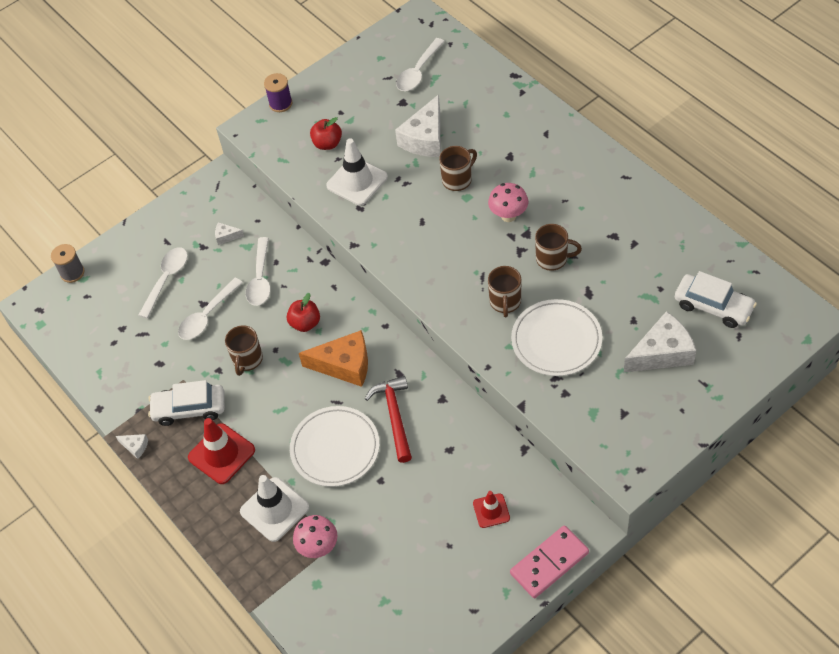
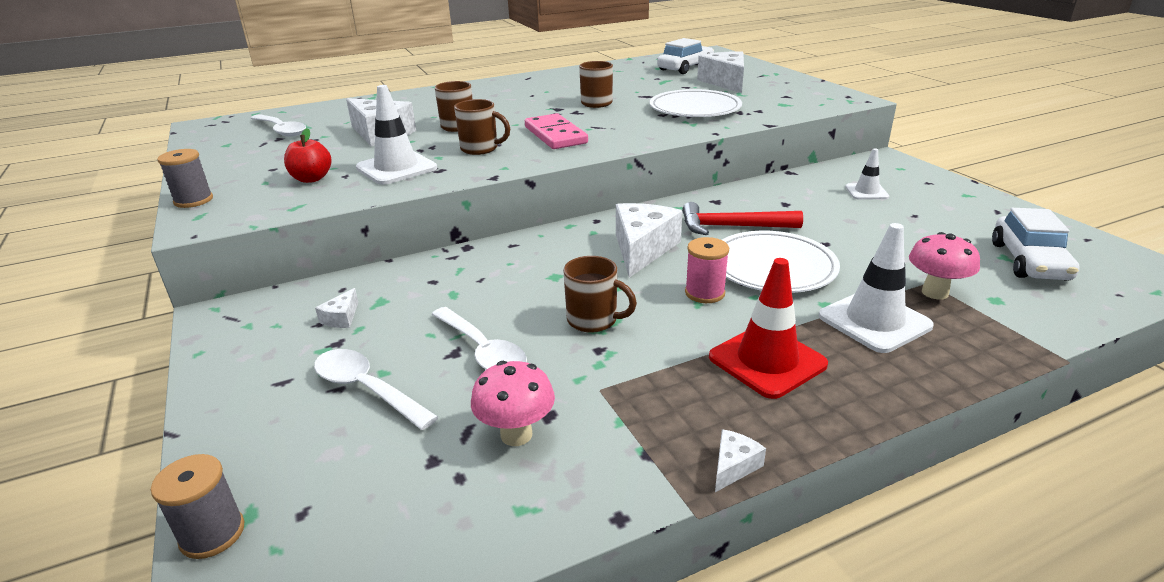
camera: 80 degrees left, 25 degrees down
white car [148,380,225,426] -> white car moved to [992,208,1080,281]
white spoon [246,237,271,306] -> none
purple spool [264,73,292,112] -> grey spool [157,149,213,208]
red apple [287,293,320,332] -> none
orange cheese [299,330,368,387] -> white cheese [616,203,682,278]
red traffic cone [473,491,510,528] -> white traffic cone [845,148,889,200]
pink mushroom [488,183,528,222] -> pink mushroom moved to [471,361,555,446]
brown mug [488,266,521,317] -> brown mug moved to [454,99,510,155]
pink domino [510,525,589,598] -> pink domino moved to [525,113,588,149]
none -> pink spool [685,237,729,303]

